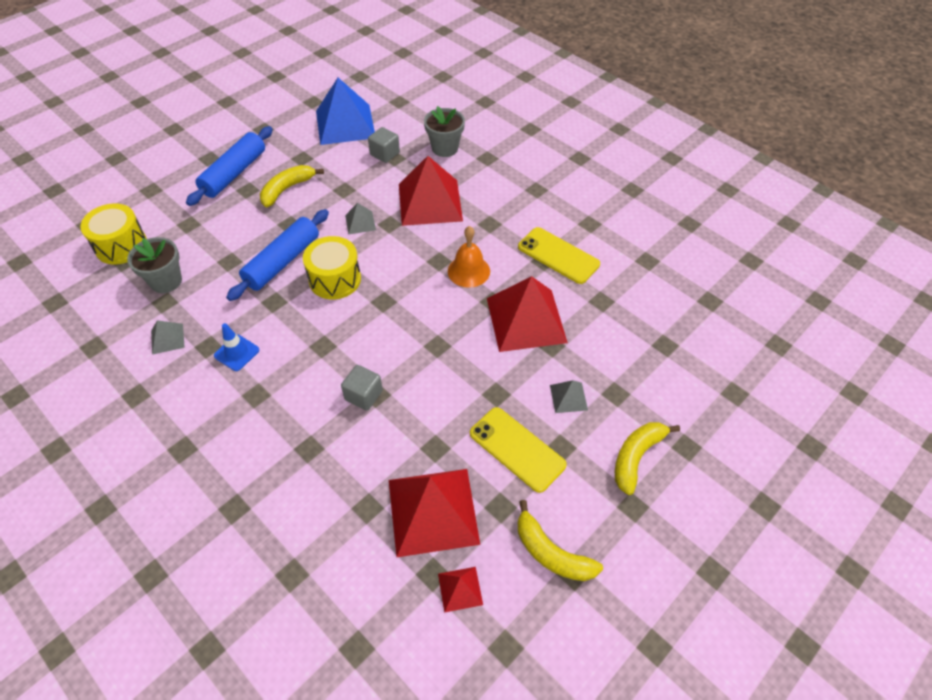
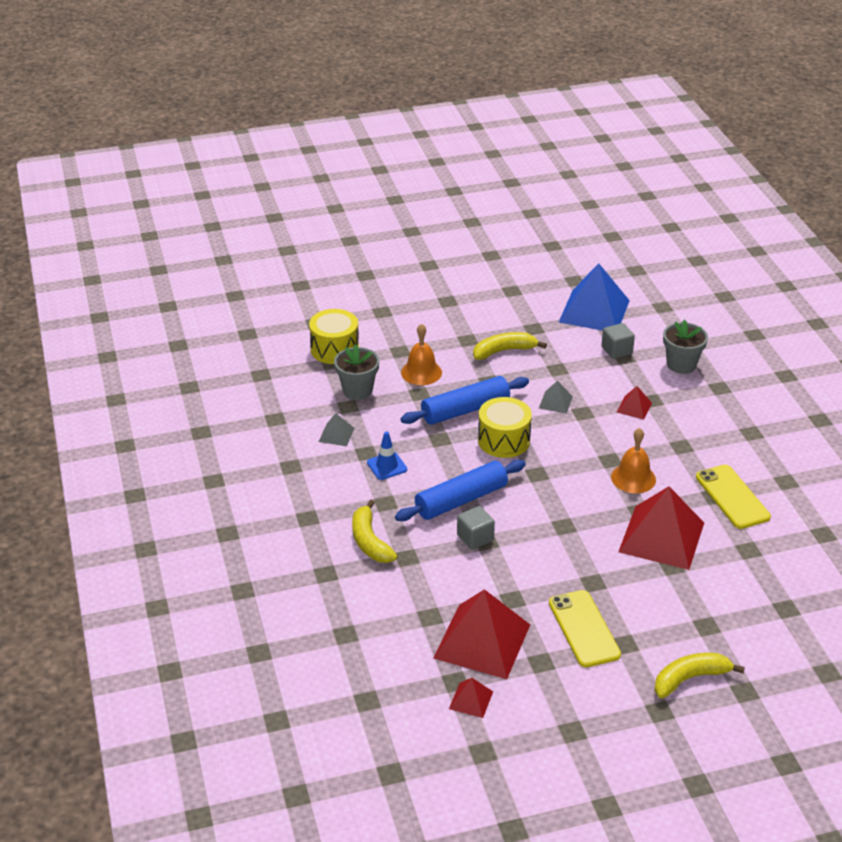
camera: 30 degrees right, 15 degrees down
blue rolling pin [186,126,273,206] -> blue rolling pin moved to [395,460,526,521]
red pyramid [399,156,463,226] -> red pyramid [617,386,652,420], size x0.45
yellow banana [518,500,603,581] -> yellow banana moved to [352,500,398,563]
grey pyramid [550,380,588,413] -> none
none -> orange bell [401,324,442,385]

